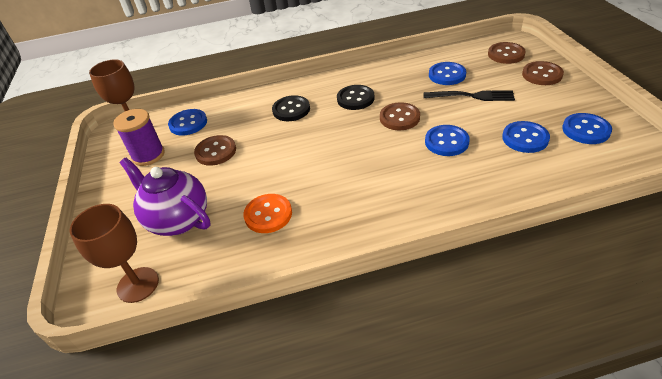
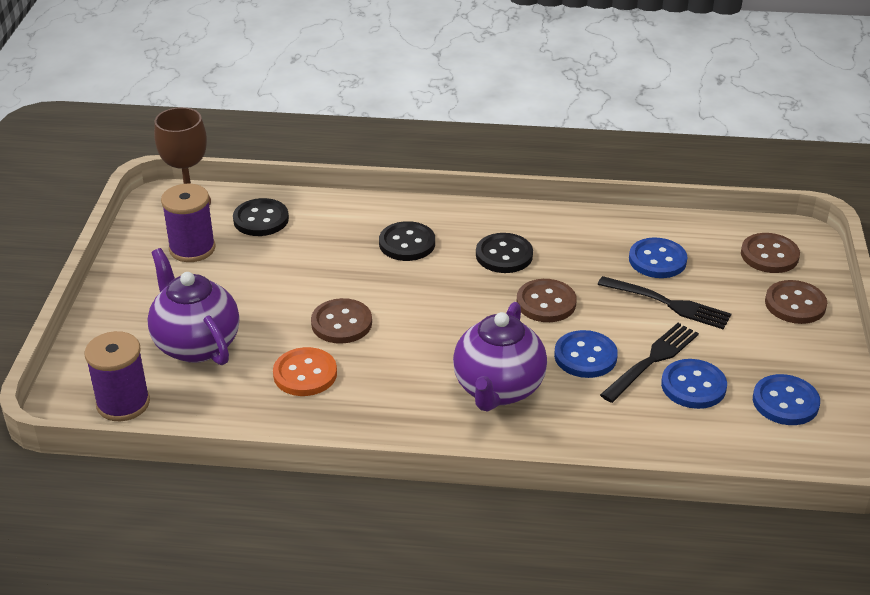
camera: 15 degrees right, 5 degrees down
brown goblet [69,204,159,303] -> purple spool [85,331,150,421]
blue button [168,109,207,136] -> black button [233,198,289,236]
brown button [194,135,236,166] -> brown button moved to [311,298,372,344]
none -> purple teapot [453,302,547,412]
none -> black fork [600,323,699,403]

